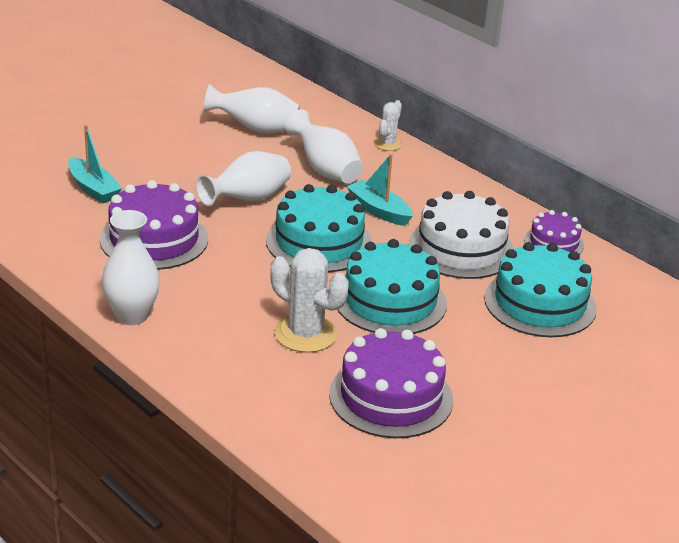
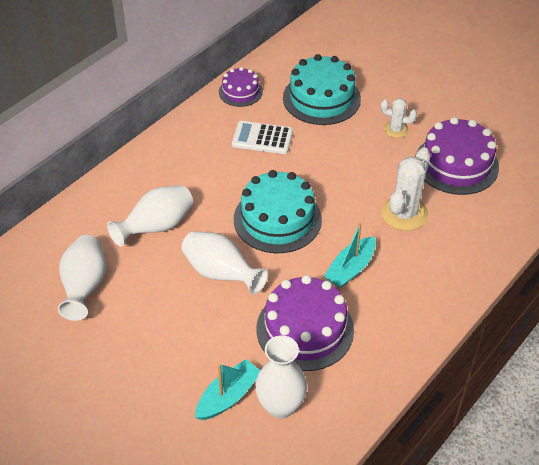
camera: 95 degrees left, 15 degrees up
white vase [101,210,160,325] -> white vase moved to [255,336,307,419]
turquoise cake [338,239,447,334] -> none
turquoise boat [347,154,413,226] -> turquoise boat moved to [324,223,376,288]
white cactus [374,100,403,151] -> white cactus moved to [381,98,417,138]
white cake [409,191,514,279] -> white calculator [232,121,293,154]

